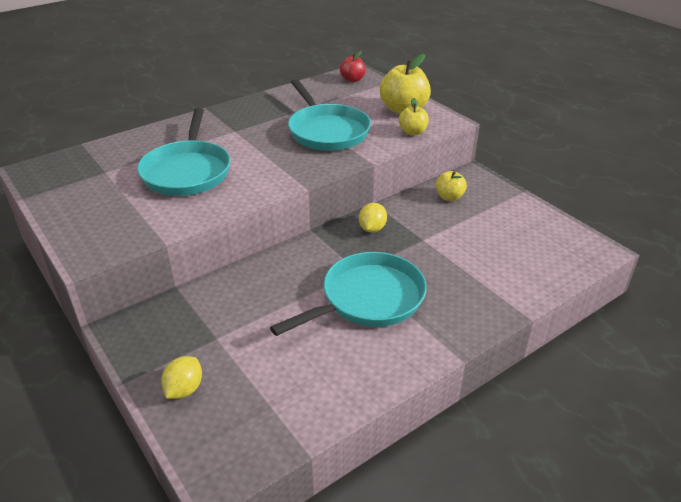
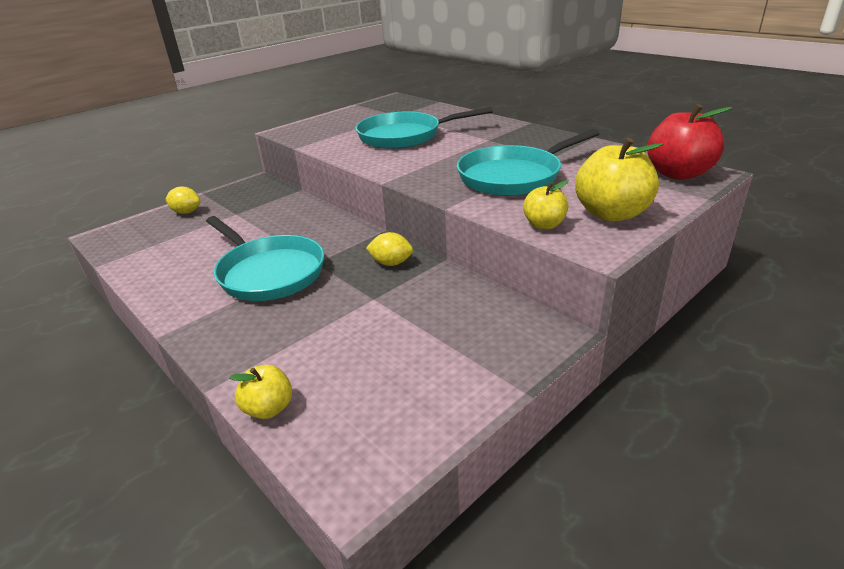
camera: 85 degrees right, 5 degrees down
red apple [340,51,366,82] -> red apple [647,104,732,180], size x1.78
yellow apple [436,171,467,201] -> yellow apple moved to [229,365,292,419]

